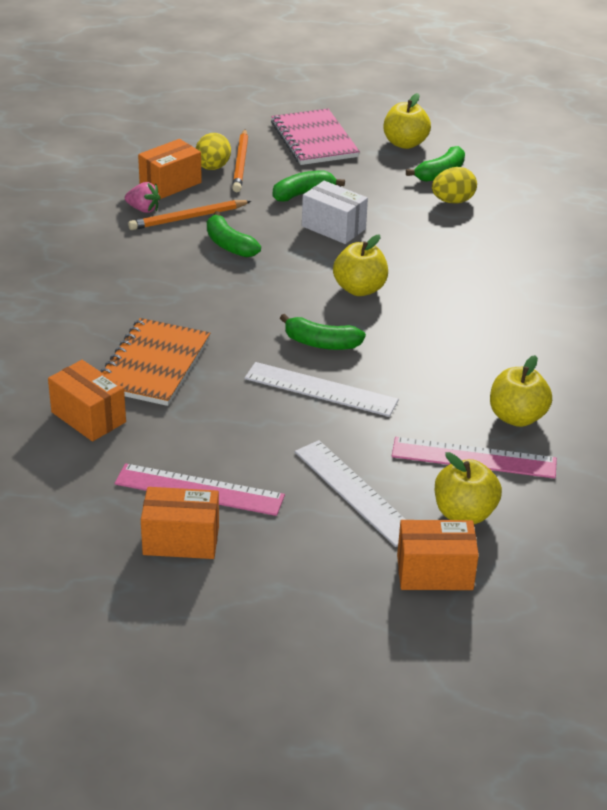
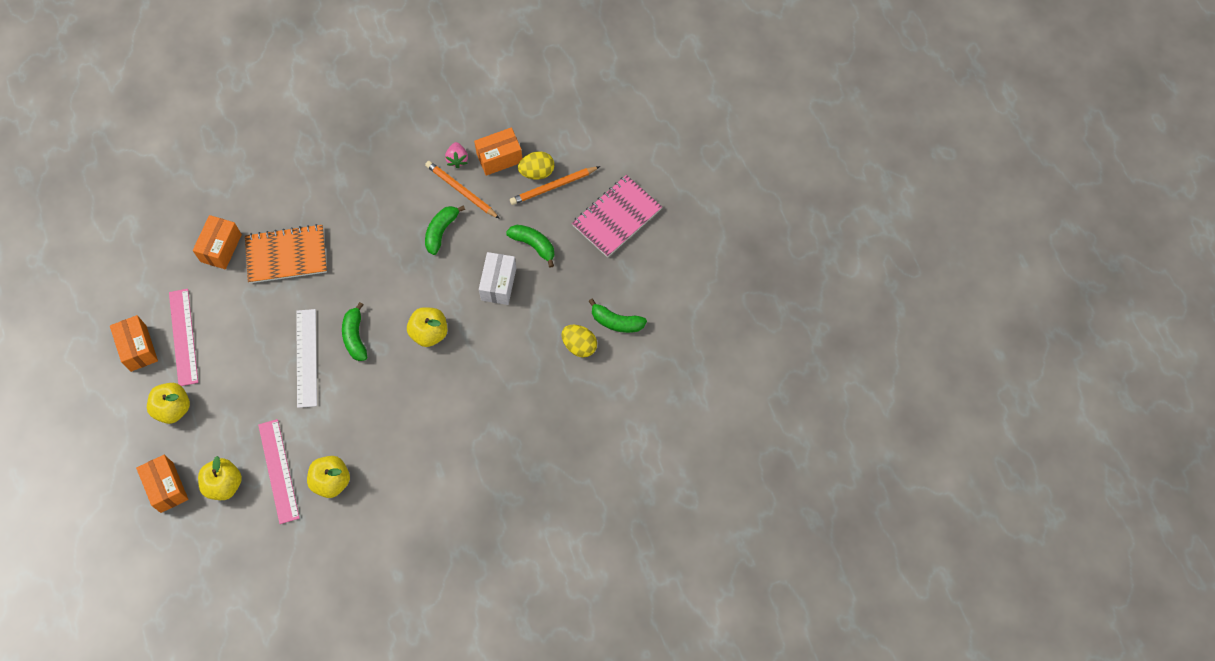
camera: 65 degrees right, 30 degrees up
orange box [138,139,202,199] -> orange box turned 45 degrees counterclockwise [474,127,522,176]
white ruler [295,440,406,547] -> none
yellow apple [384,93,431,149] -> yellow apple moved to [147,383,190,424]

